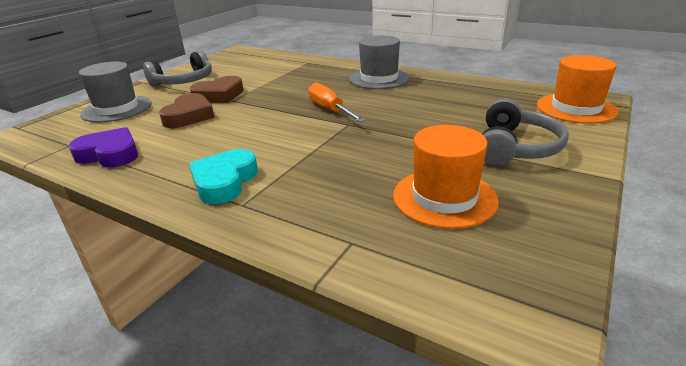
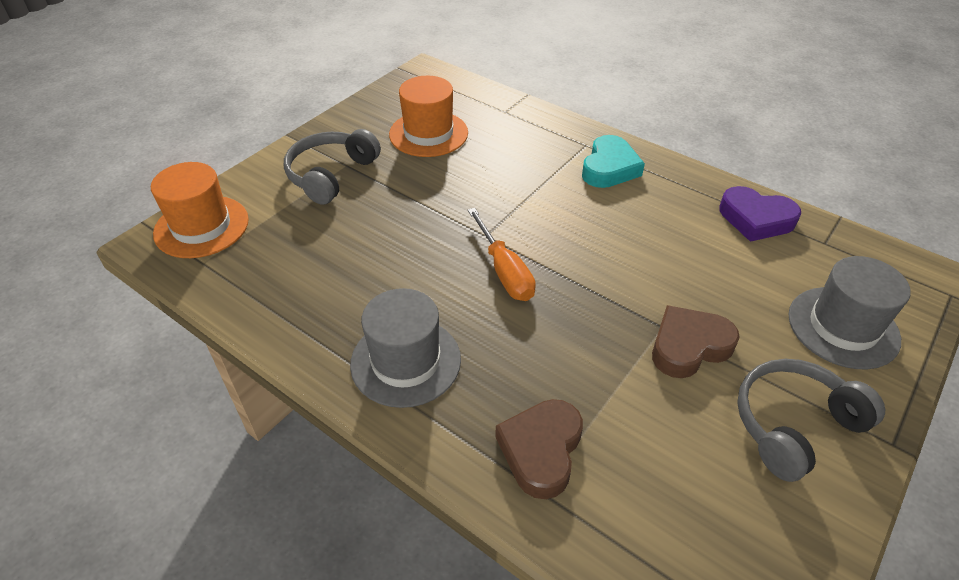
camera: 175 degrees left, 15 degrees up
brown heart [159,93,215,128] -> brown heart moved to [495,399,583,499]

